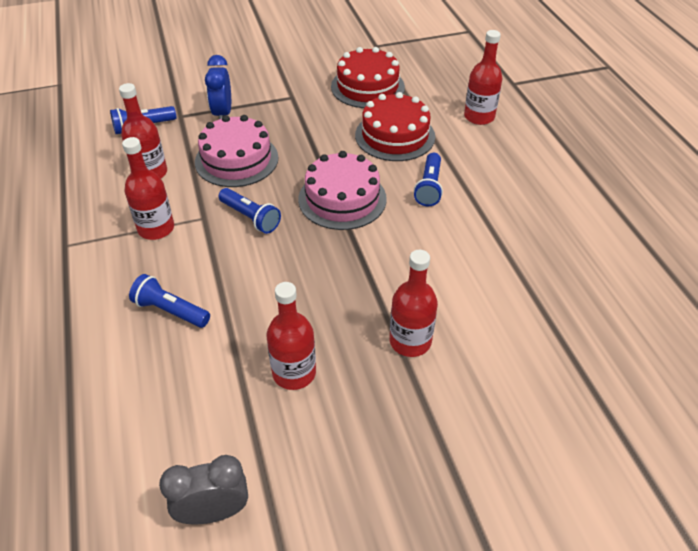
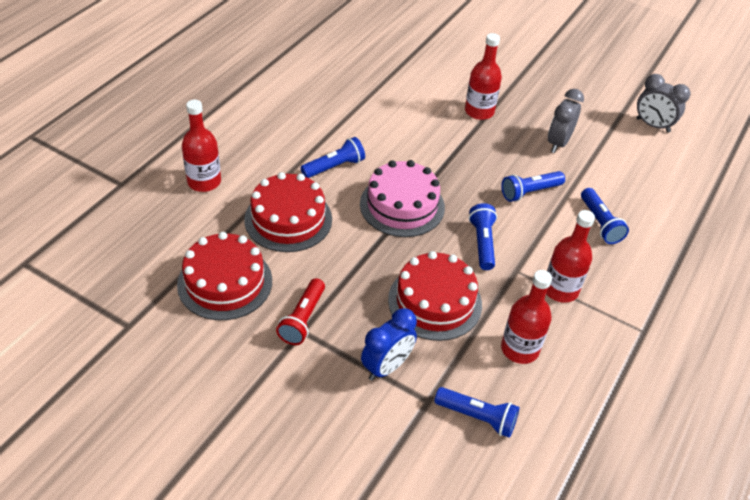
camera: 135 degrees left, 0 degrees up
pink cake [195,115,279,187] -> red cake [388,251,482,341]
red bottle [266,282,316,390] -> grey clock [548,89,584,153]
none -> red flashlight [276,278,325,345]
none -> blue flashlight [501,171,565,202]

